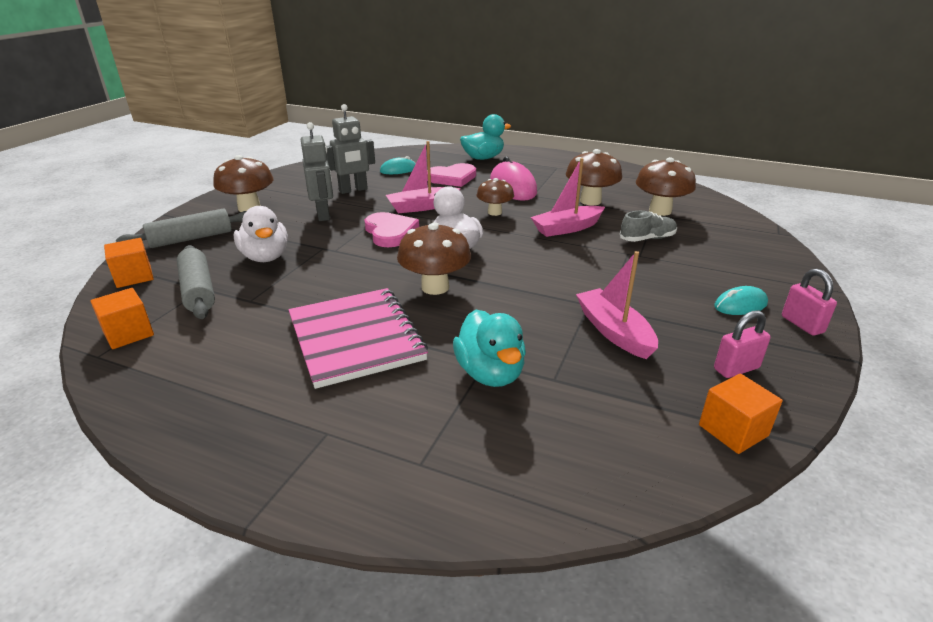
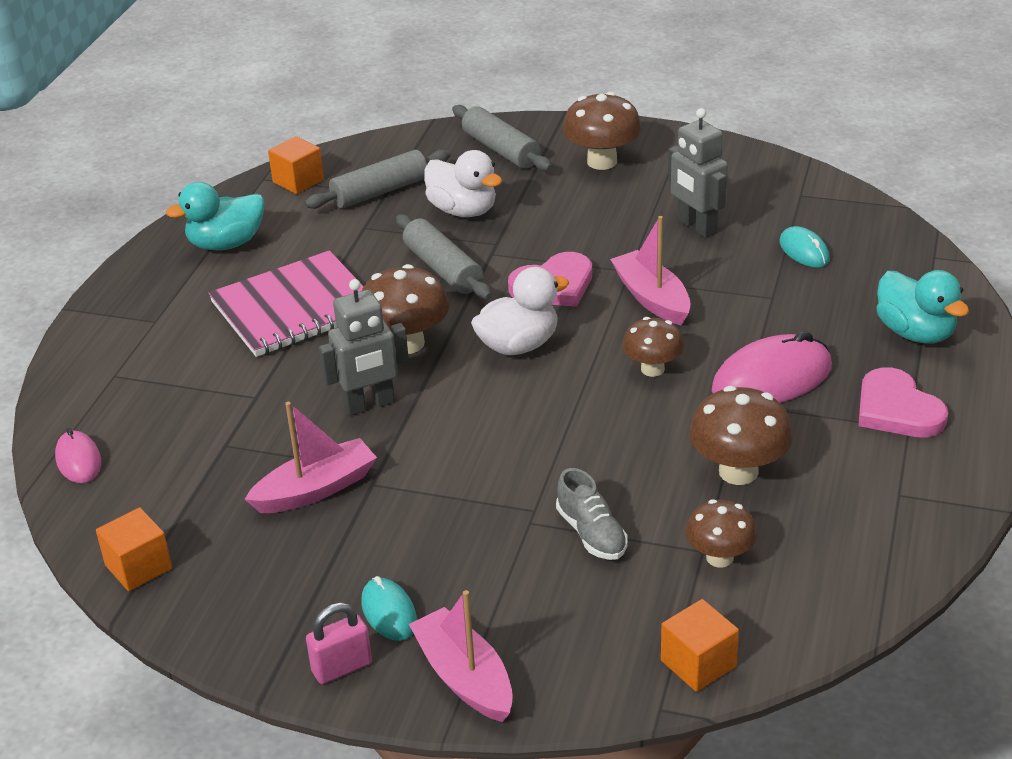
camera: 85 degrees right, 5 degrees up
orange cube [104,238,154,288] -> orange cube moved to [661,599,739,692]
white duck [233,206,288,262] -> white duck turned 105 degrees counterclockwise [424,150,502,217]
grey robot [301,122,333,221] -> grey robot moved to [319,279,409,416]
pink heart [427,163,476,187] -> pink heart moved to [858,367,948,438]
turquoise duck [453,310,526,387] -> turquoise duck moved to [166,182,264,250]
pink boat [531,158,605,237] -> pink boat moved to [409,590,513,722]
brown mushroom [636,157,696,216] -> brown mushroom [686,499,757,567], size x0.66
pink padlock [714,310,771,378] -> none
none -> pink mouse [55,428,101,483]
none -> grey rolling pin [396,214,492,300]

